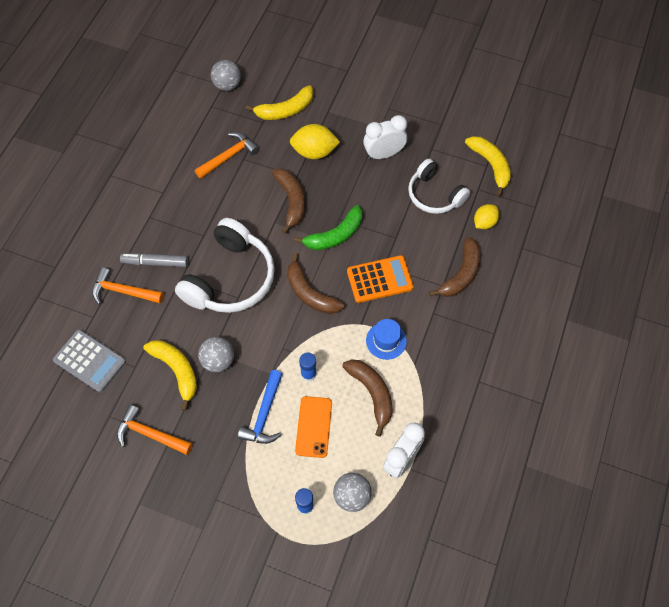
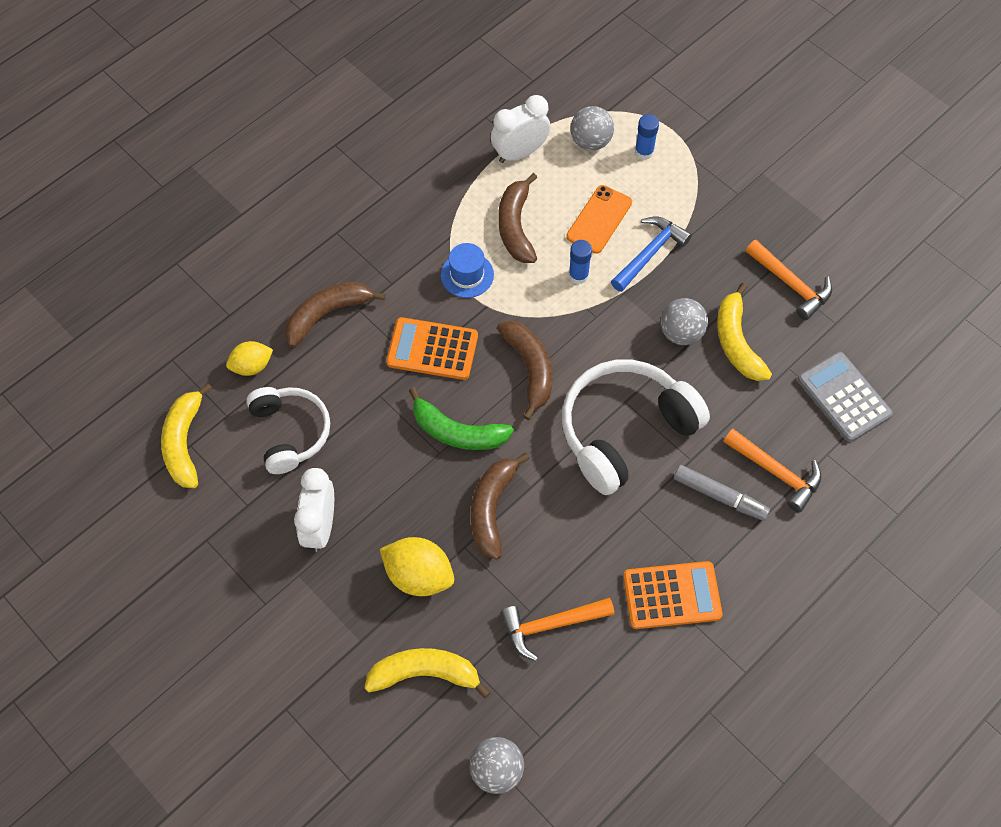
camera: 155 degrees left, 0 degrees up
green banana [294,205,362,250] -> green banana turned 150 degrees counterclockwise [409,387,514,450]
white clock [363,115,407,160] -> white clock turned 90 degrees clockwise [294,468,334,552]
none -> orange calculator [623,561,723,629]

